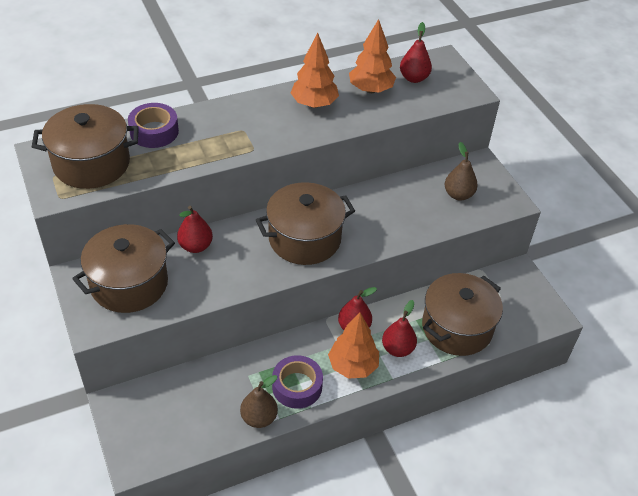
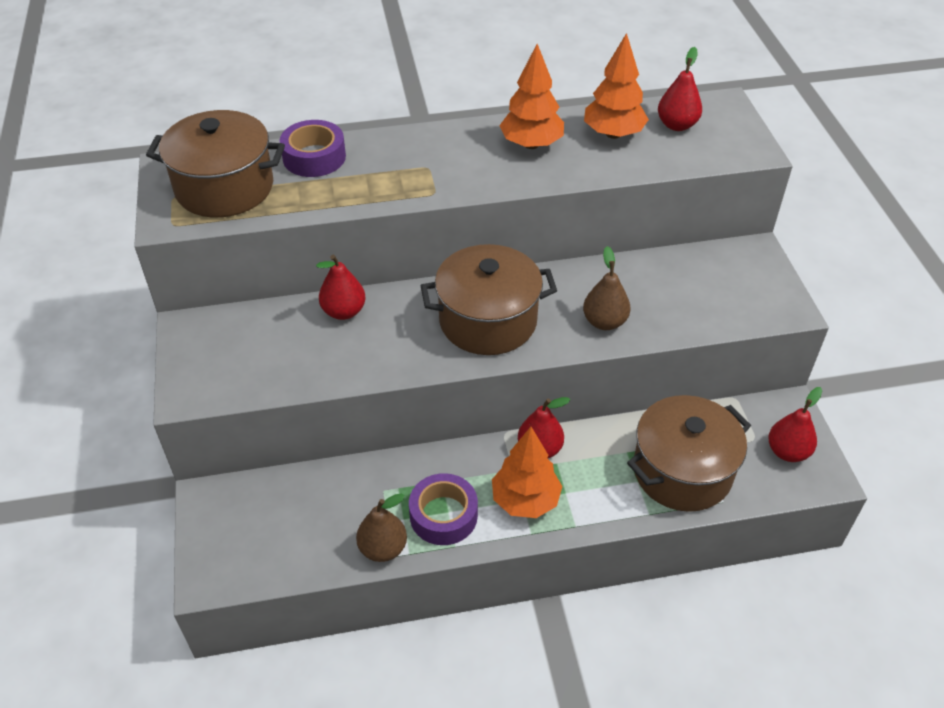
camera: 15 degrees right, 0 degrees up
brown pot [72,224,175,313] -> none
red pear [382,300,417,357] -> red pear moved to [768,387,822,462]
brown pear [445,142,478,201] -> brown pear moved to [583,246,631,330]

